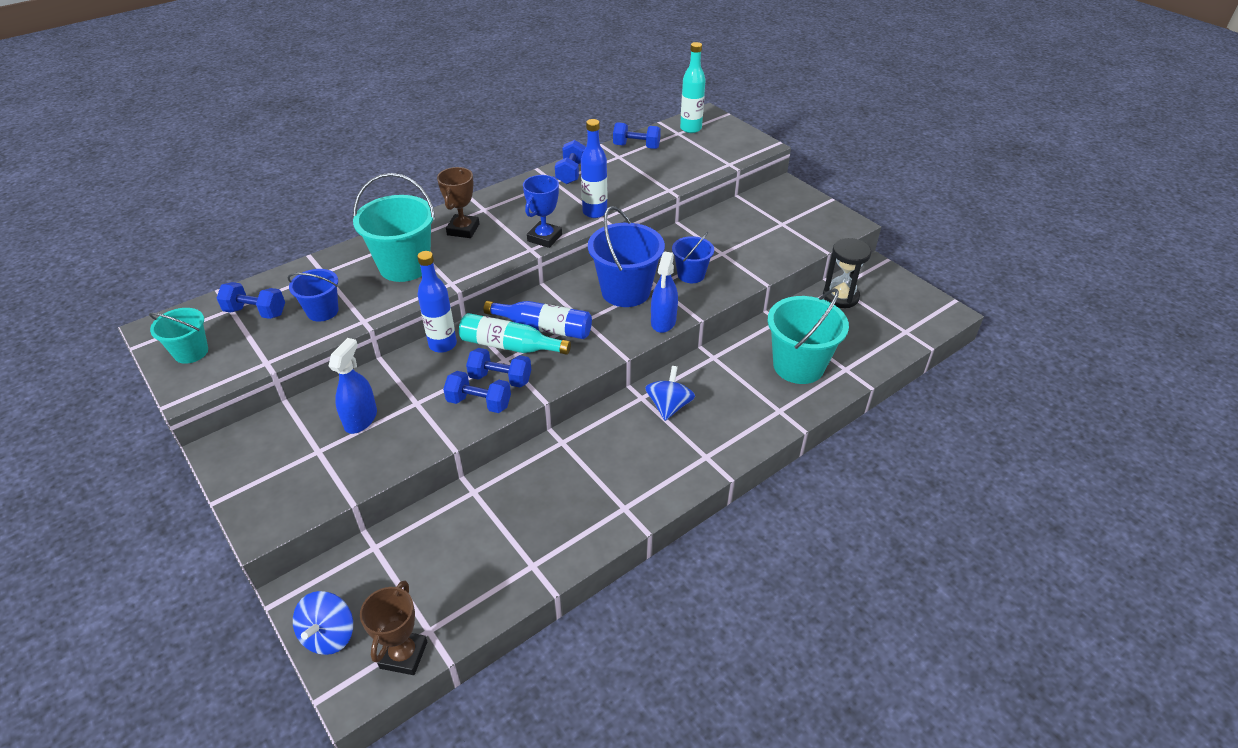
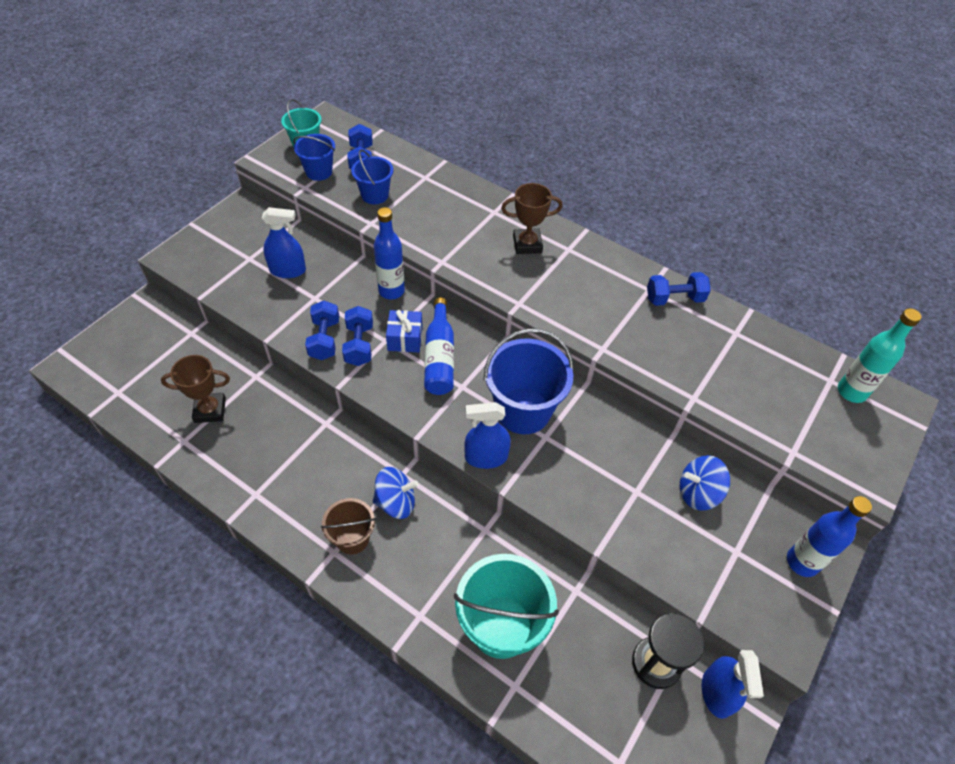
camera: 70 degrees right, 10 degrees up
blue spinning top [293,591,353,655] -> blue spinning top moved to [680,455,730,511]
turquoise bucket [353,173,435,282] -> none
brown trophy [360,580,427,675] -> brown trophy moved to [161,355,230,423]
turquoise bottle [459,313,571,355] -> blue gift [386,310,423,353]
blue trophy [523,175,562,248] -> none
blue bottle [581,119,607,218] -> blue bottle moved to [787,496,872,577]
blue dumbbell [613,122,661,149] -> none
blue bucket [672,232,714,283] -> blue bucket moved to [293,134,335,181]
none -> brown bucket [321,498,376,555]
none -> blue spray bottle [702,650,764,719]

